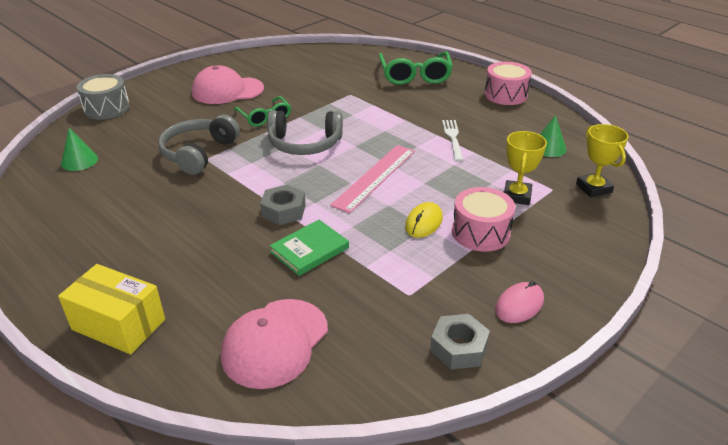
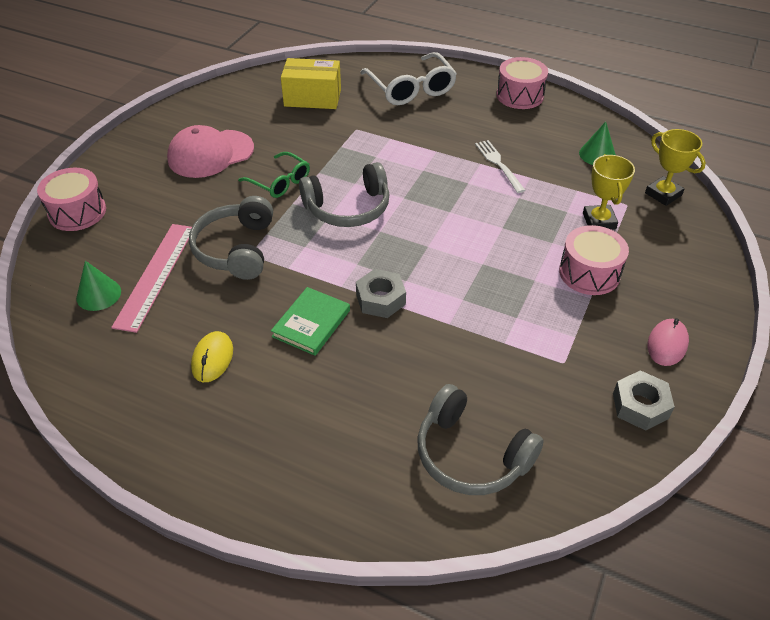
camera: 20 degrees left, 10 degrees up
yellow box [58,264,165,354] -> yellow box moved to [281,58,341,109]
grey drum [76,74,130,120] -> pink drum [37,168,106,231]
pink cap [221,299,328,389] -> grey headphones [417,384,544,495]
green book [269,220,349,276] -> green book moved to [271,287,350,356]
pink ruler [330,145,415,213] -> pink ruler moved to [111,224,192,333]
green glasses [379,51,453,85] -> white glasses [360,52,457,105]
yellow mouse [405,202,443,238] -> yellow mouse moved to [191,331,233,382]

